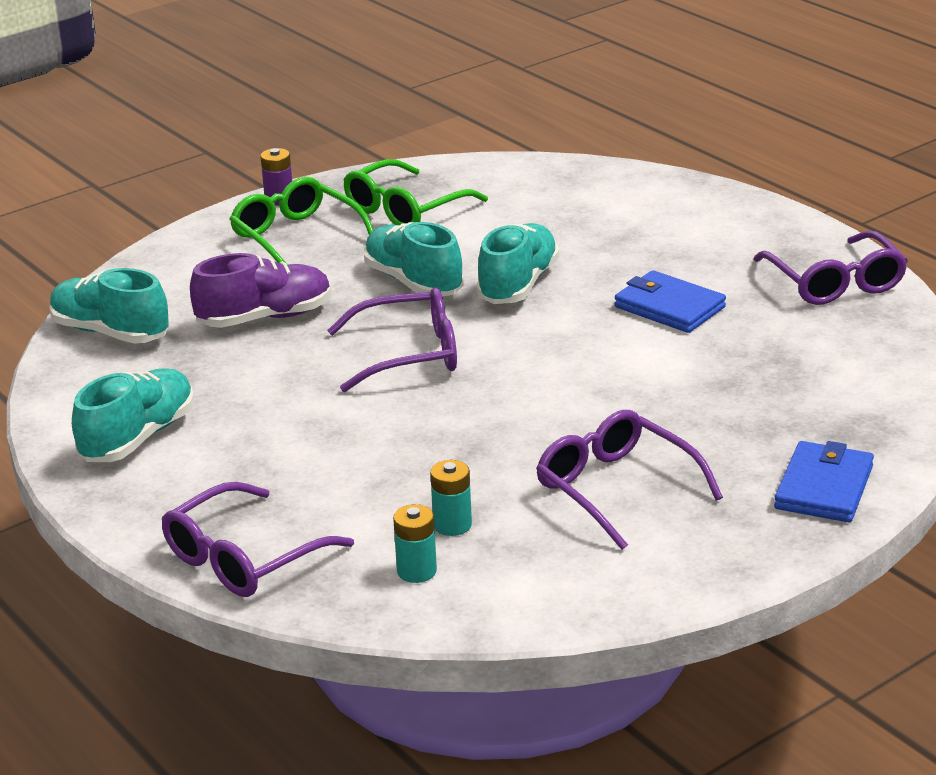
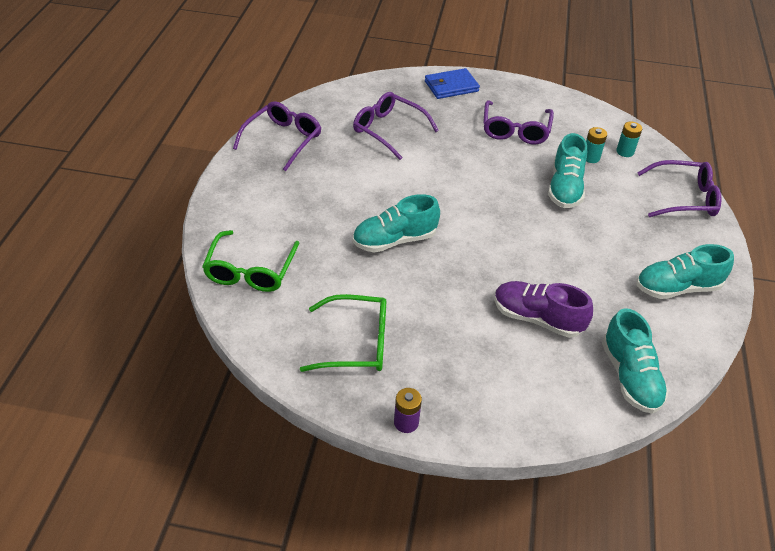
camera: 135 degrees left, 15 degrees up
green glasses [230,177,374,265] -> green glasses moved to [202,230,299,292]
purple glasses [327,287,457,392] -> purple glasses moved to [353,92,439,160]
turquoise shoe [364,222,463,296] -> turquoise shoe moved to [548,133,587,208]
blue wallet [615,270,726,333] -> none

